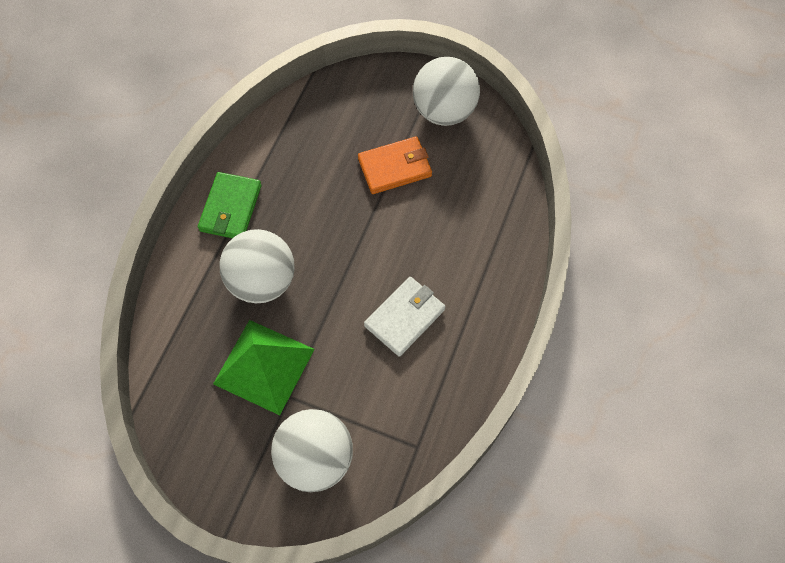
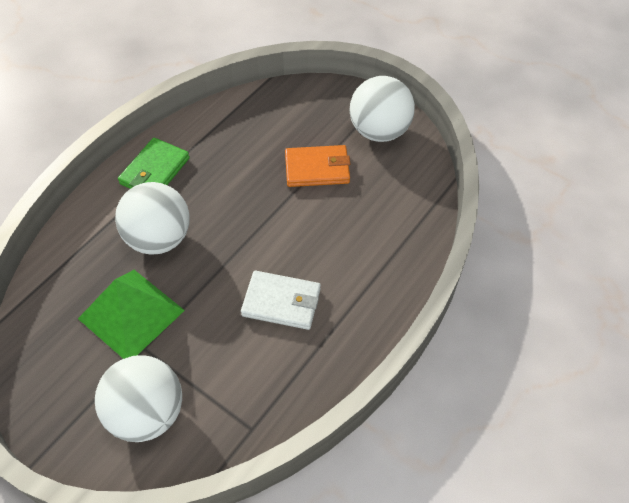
camera: 15 degrees right, 10 degrees down
white wallet [364,277,446,357] -> white wallet turned 45 degrees clockwise [241,271,321,330]

